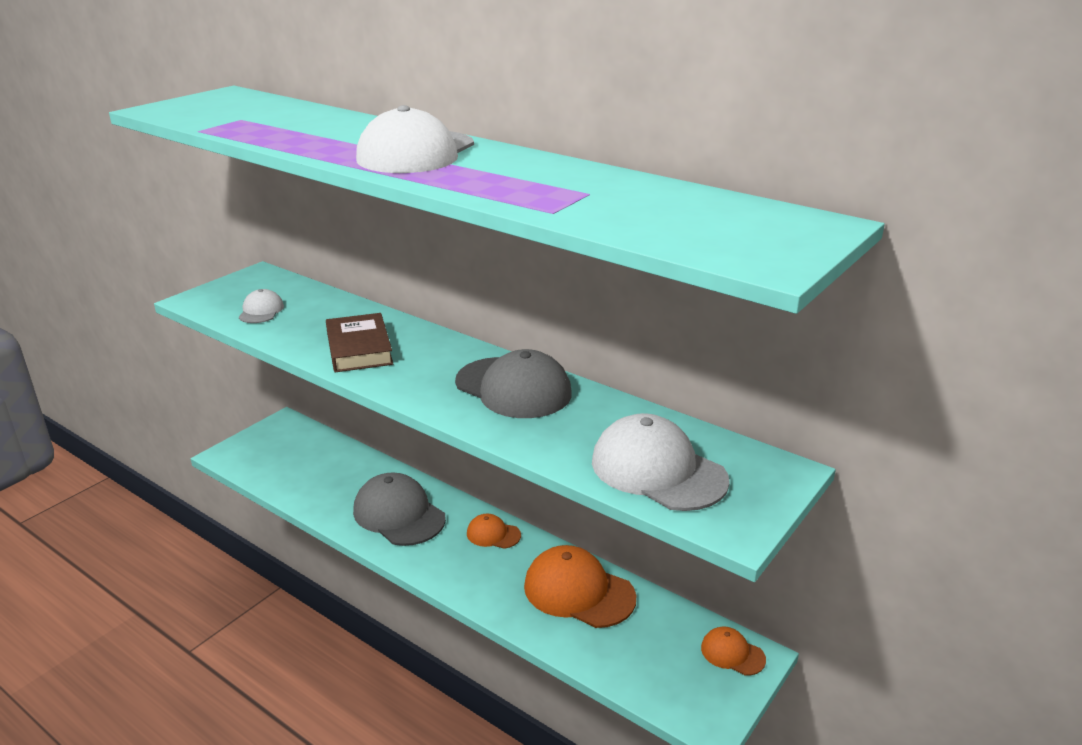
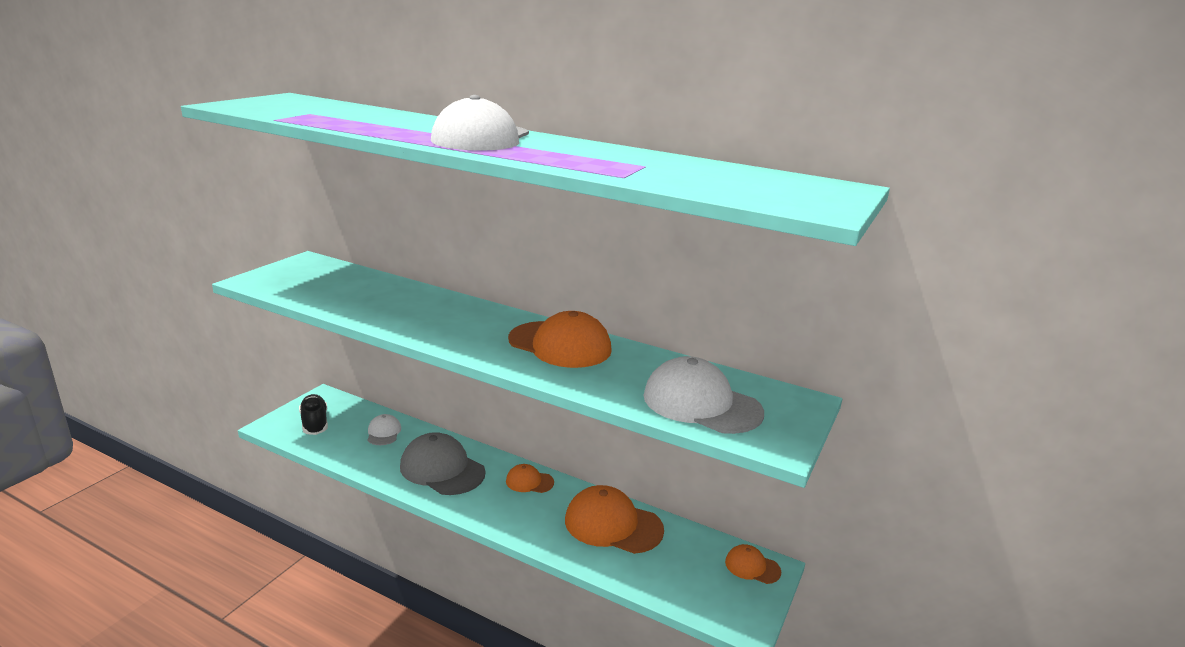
camera: 10 degrees left, 5 degrees down
white cap [239,289,284,323] -> white cap moved to [368,414,401,445]
brown book [326,313,393,372] -> none
grey cap [455,349,572,418] -> orange cap [508,311,612,368]
none -> black shoe [299,394,328,435]

